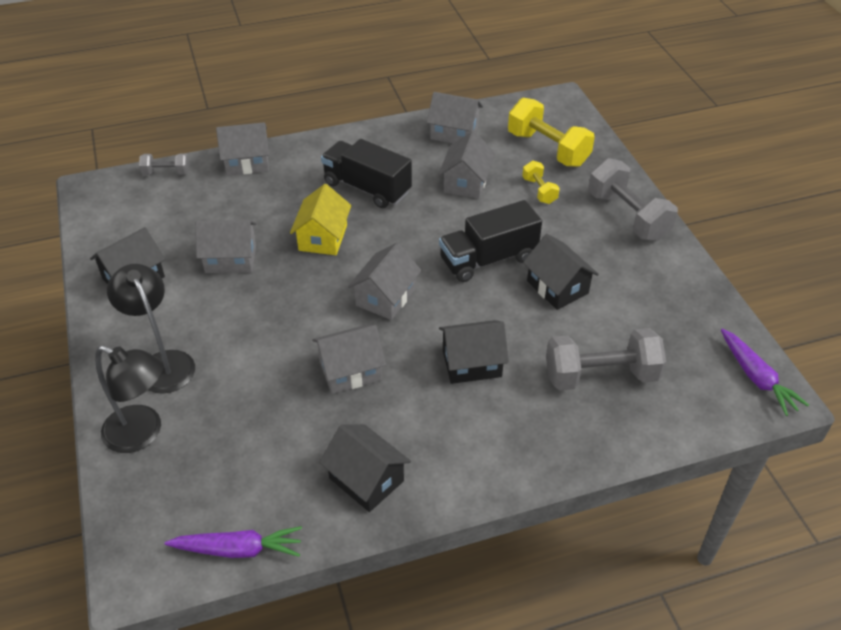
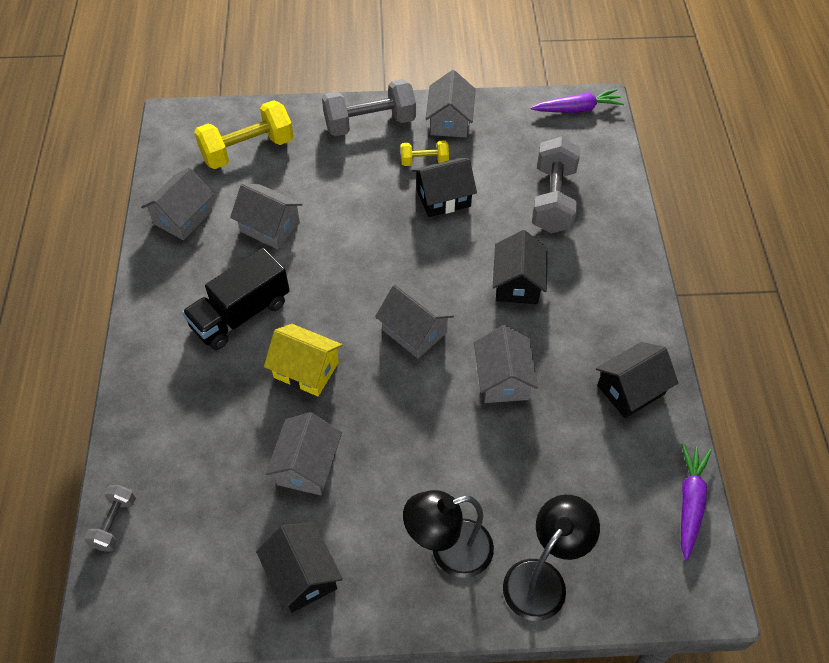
camera: 75 degrees left, 10 degrees up
grey house [216,122,269,176] -> grey house moved to [426,70,476,138]
black truck [439,200,542,282] -> none
yellow dumbbell [522,161,560,204] -> yellow dumbbell moved to [400,140,449,166]

